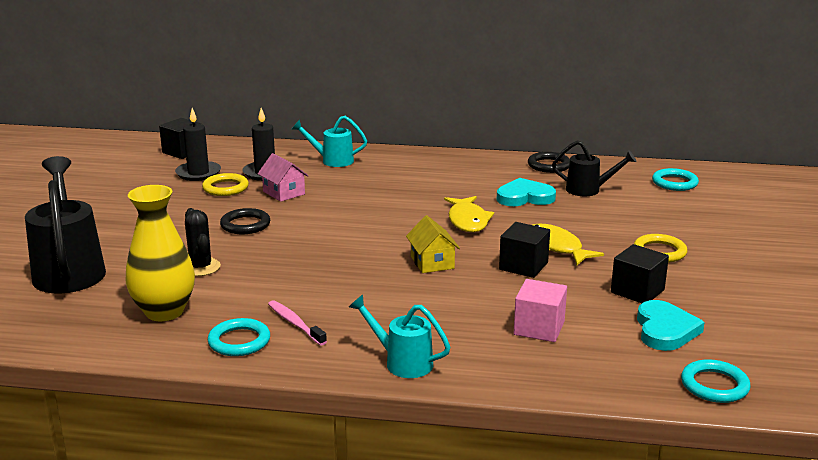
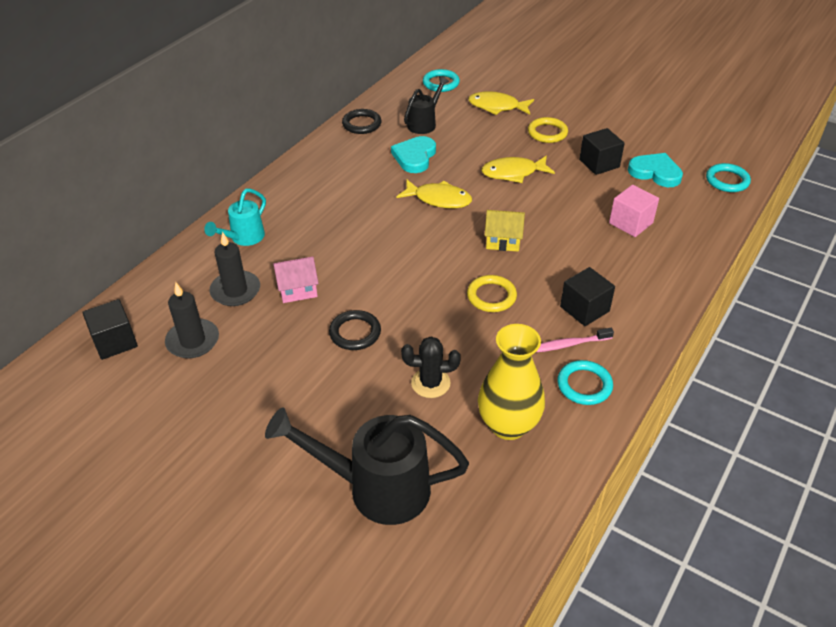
camera: 65 degrees left, 20 degrees up
yellow ring [202,173,249,196] -> yellow ring moved to [467,275,517,312]
turquoise watering can [349,295,451,378] -> none
black cube [499,222,550,278] -> black cube moved to [560,267,615,326]
none -> yellow fish [468,91,534,115]

